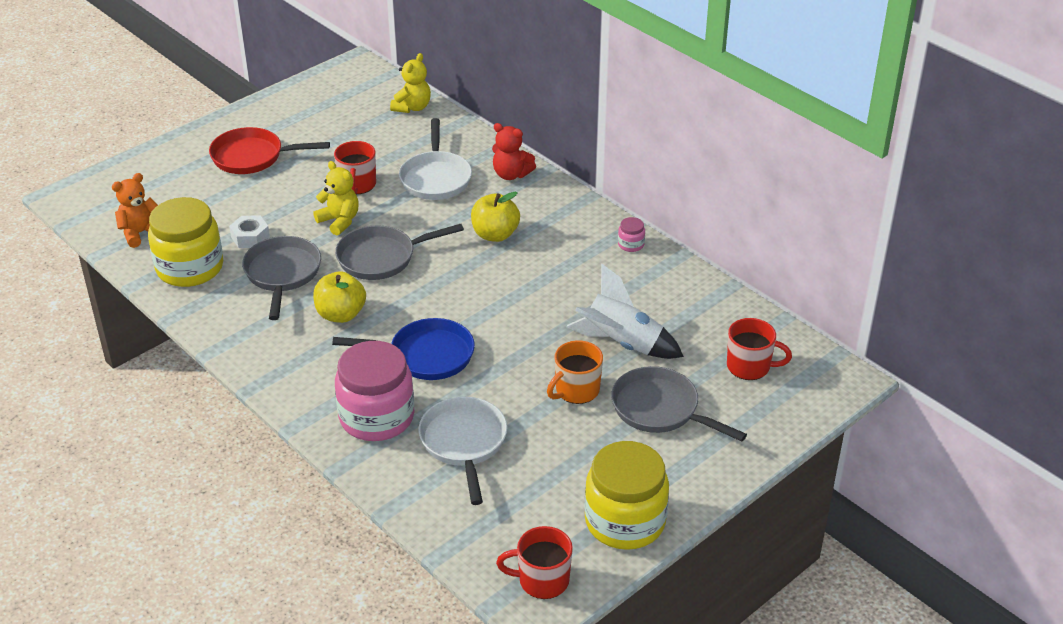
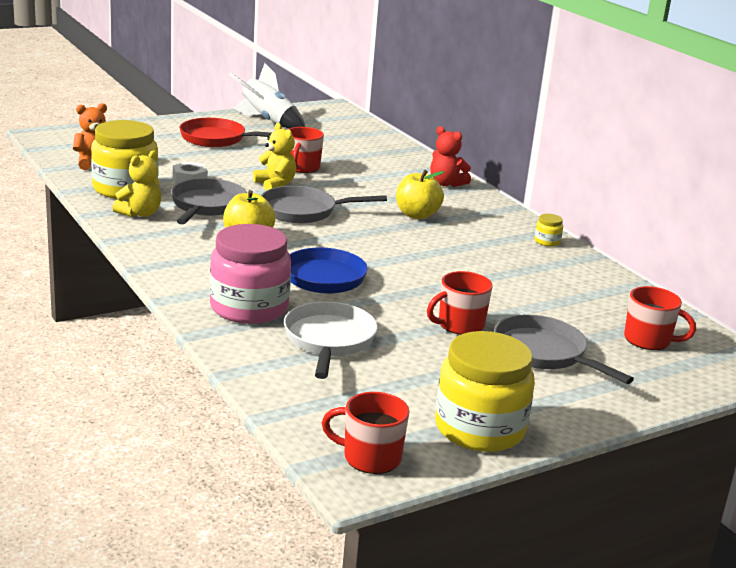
camera: 10 degrees right, 15 degrees down
yellow teddy bear [390,53,431,113] -> yellow teddy bear moved to [113,150,161,217]
white pan [399,118,472,200] -> none
orange mug [547,340,603,404] -> red mug [427,271,493,335]
white rocket [566,264,684,359] -> white rocket moved to [229,63,305,129]
pink jar [618,217,645,252] -> yellow jar [534,214,563,247]

